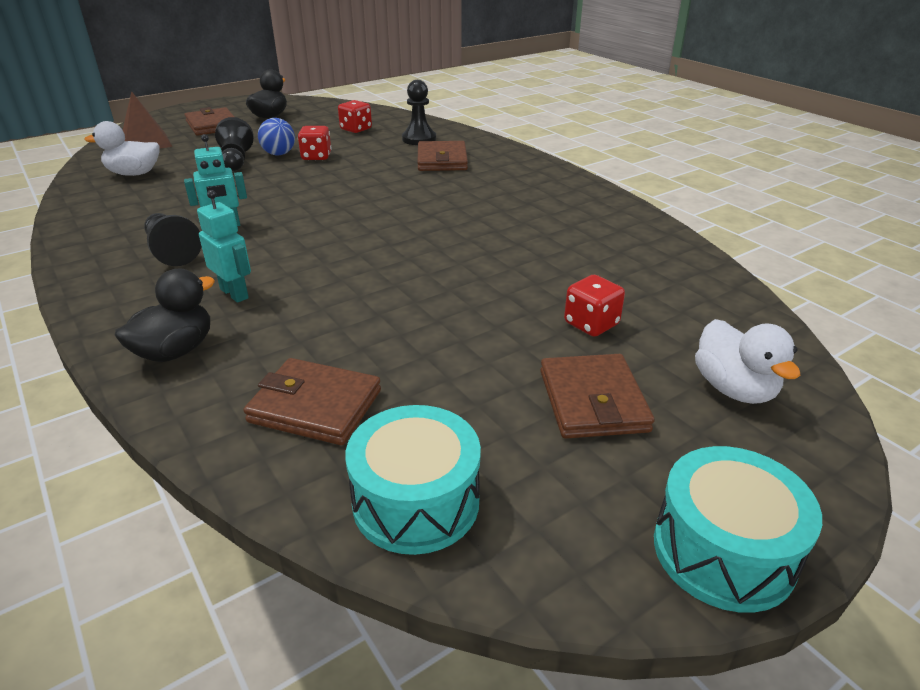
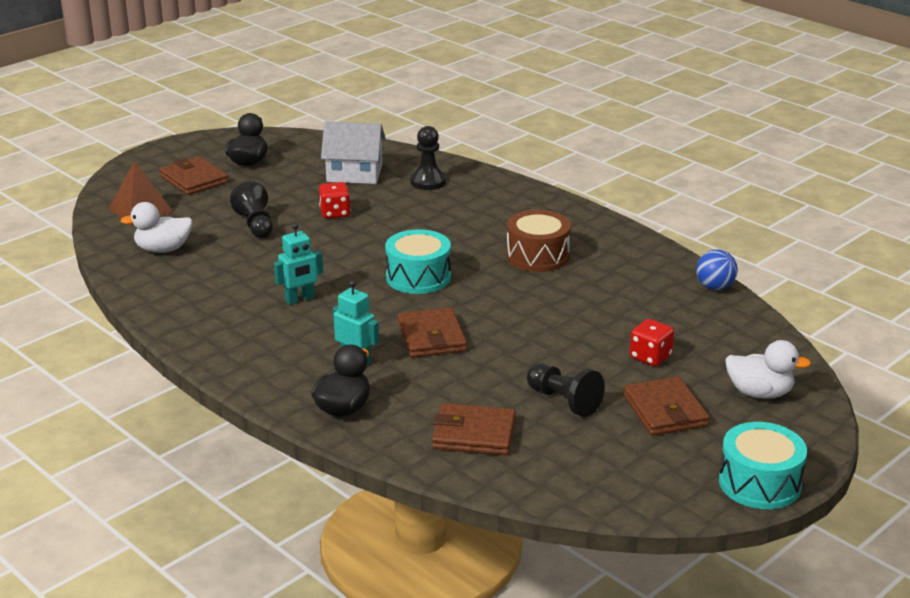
camera: 10 degrees left, 5 degrees down
black pawn [144,213,202,266] -> black pawn moved to [527,364,605,417]
blue ball [258,118,295,155] -> blue ball moved to [696,249,738,290]
red dice [338,100,372,133] -> white house [321,122,386,184]
turquoise drum [345,405,481,555] -> turquoise drum moved to [385,229,451,294]
brown wallet [417,141,468,171] -> brown wallet moved to [398,307,467,358]
white duck [695,319,801,404] -> white duck turned 45 degrees counterclockwise [725,340,811,399]
none -> brown drum [506,210,571,272]

